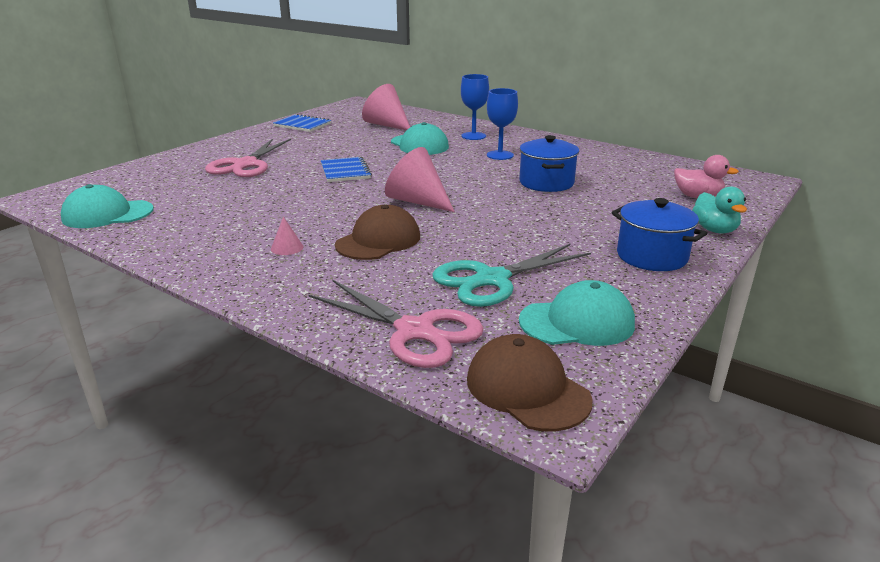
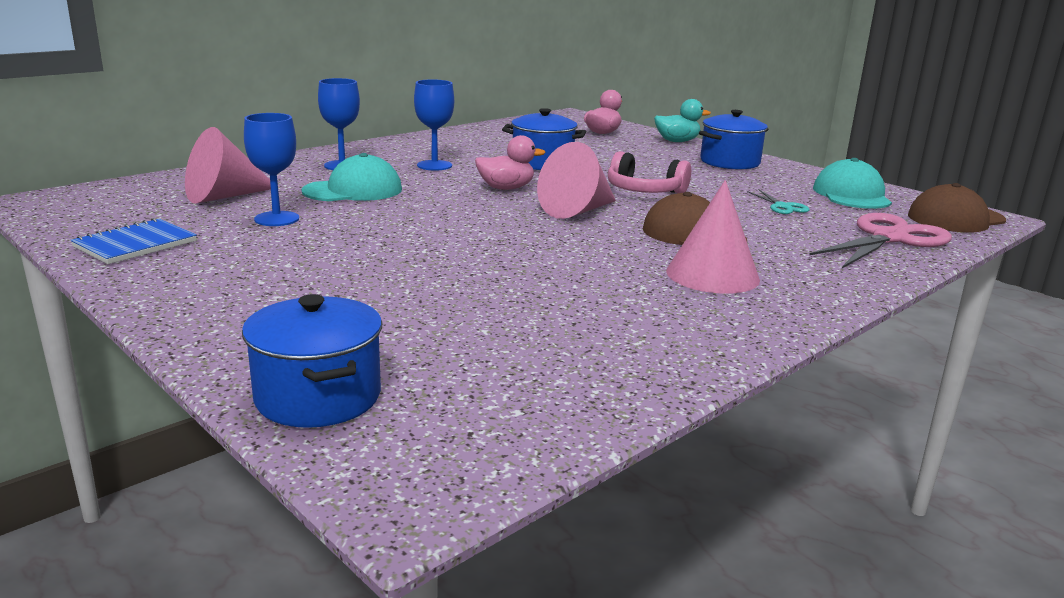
camera: 80 degrees left, 5 degrees down
turquoise cap [61,184,154,228] -> none
pink scissors [205,139,291,177] -> none
pink cone [271,217,304,255] -> pink cone [666,180,760,294], size x2.20
blue notebook [321,157,372,182] -> none
turquoise scissors [432,244,591,307] -> turquoise scissors [747,190,810,214], size x0.47
none -> blue pot [242,294,382,428]
none -> blue goblet [244,113,299,226]
none -> pink duck [475,135,546,190]
none -> pink headphones [608,151,691,193]

